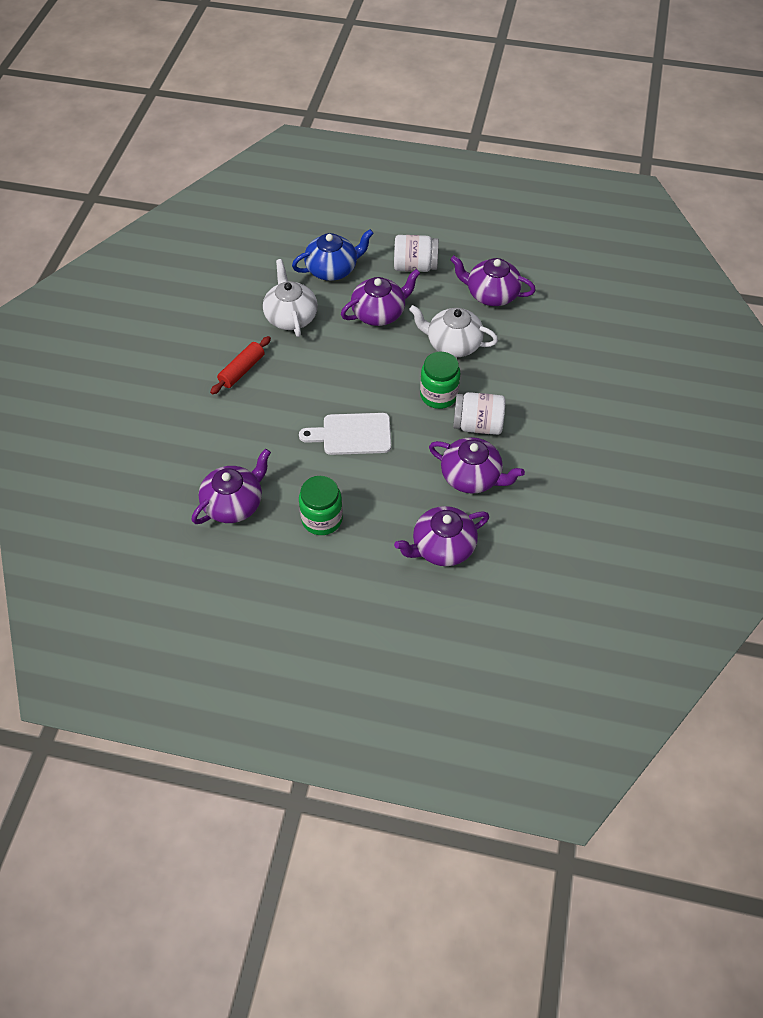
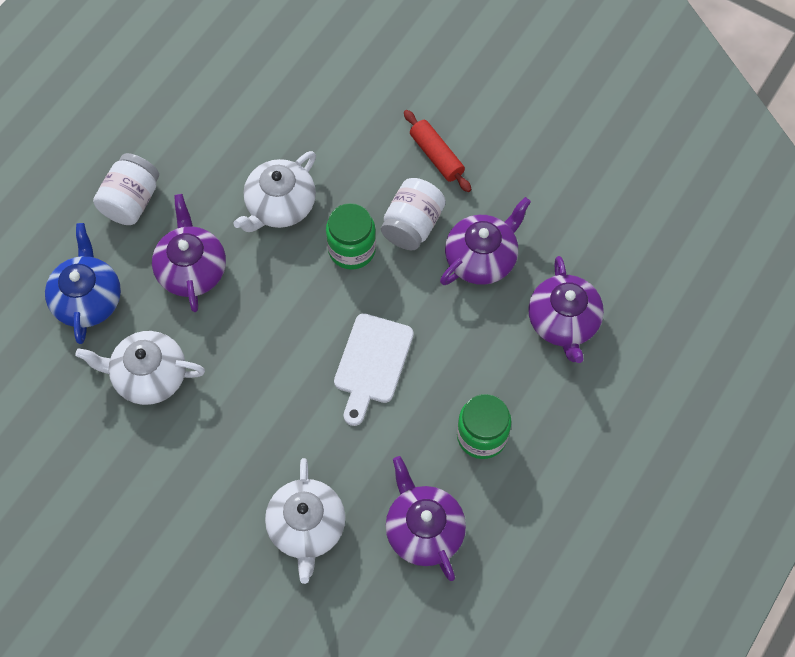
camera: 70 degrees left, 10 degrees up
red rolling pin [210,336,271,395] -> red rolling pin moved to [404,110,472,192]
purple teapot [450,256,536,306] -> none
none -> white teapot [265,458,345,584]

